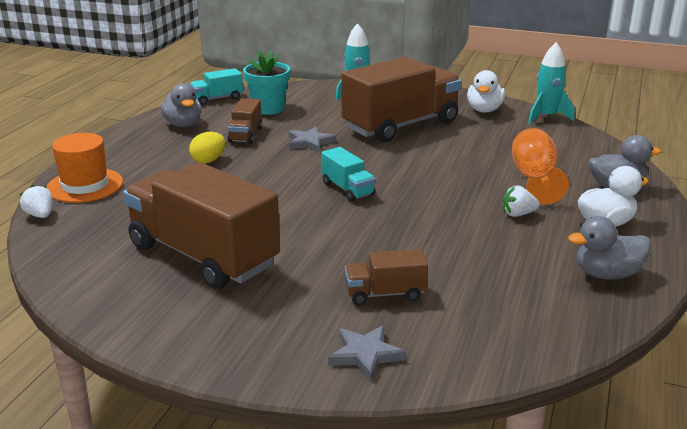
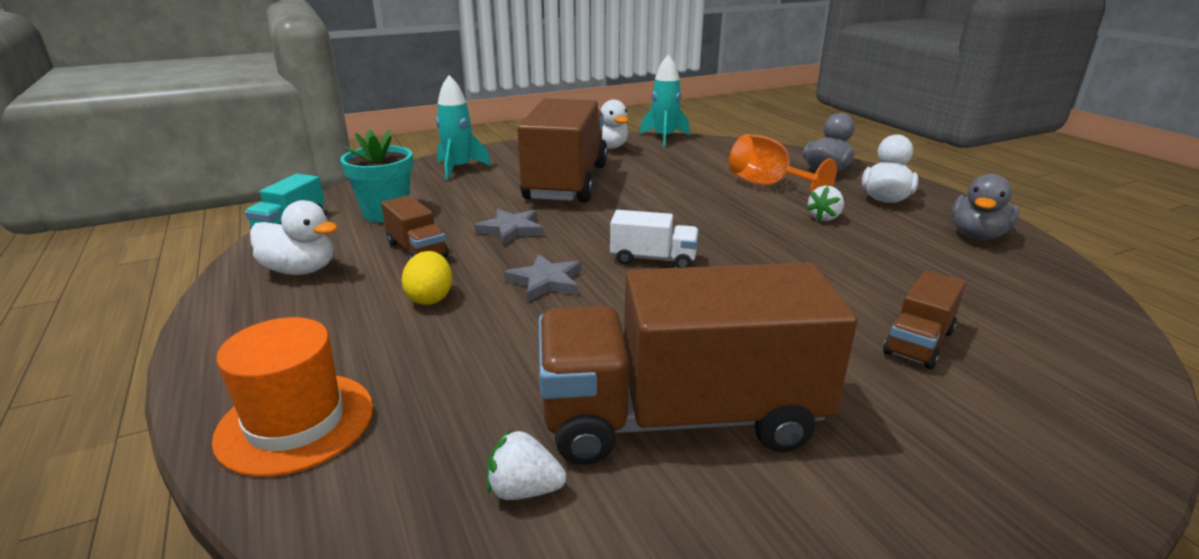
camera: 45 degrees left, 0 degrees up
white strawberry [19,185,53,218] -> white strawberry moved to [487,430,566,500]
grey duck [160,83,202,127] -> white duck [250,200,338,275]
turquoise truck [321,147,375,202] -> white truck [610,210,699,268]
grey star [328,325,406,381] -> grey star moved to [504,254,582,302]

